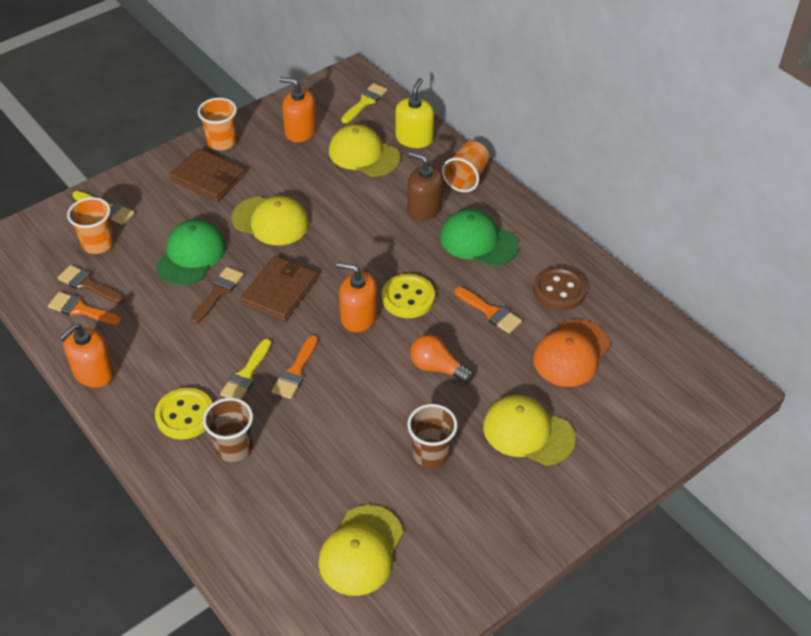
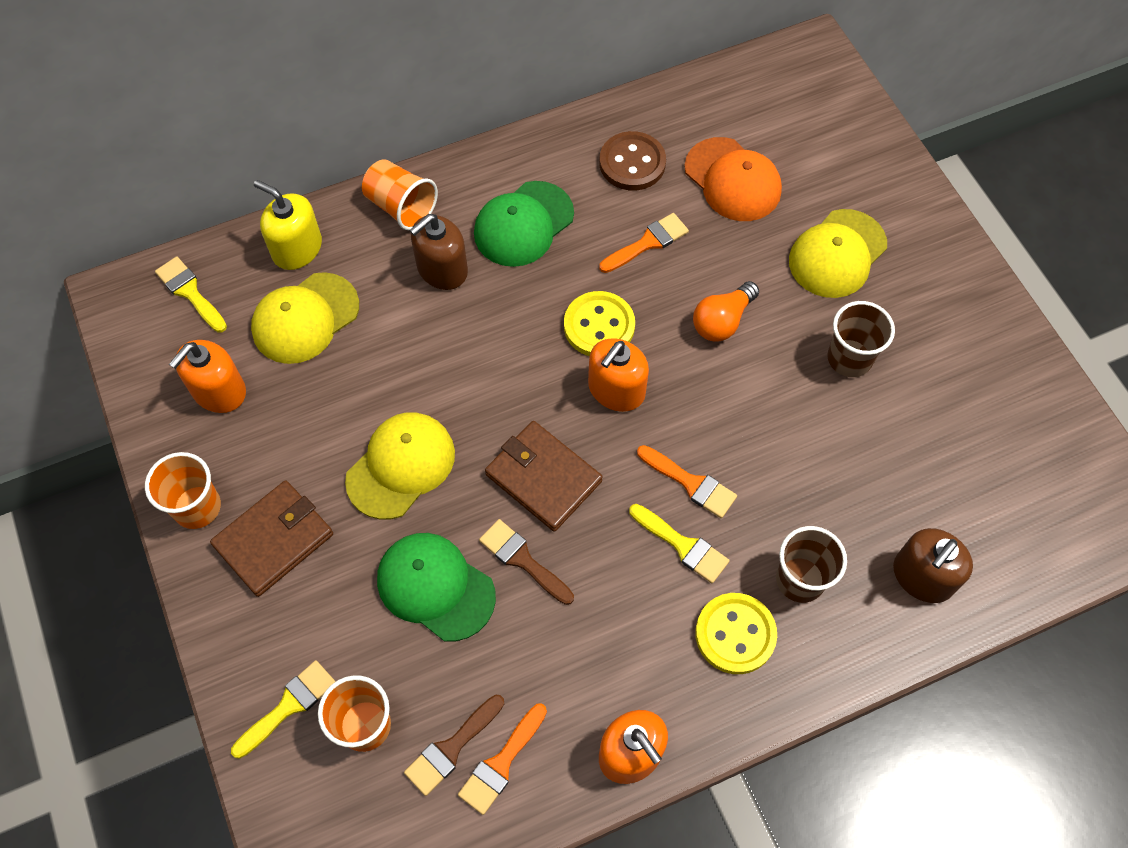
camera: 75 degrees left, 15 degrees up
yellow cap [318,505,403,596] -> none
none -> brown soap dispenser [893,528,973,603]

